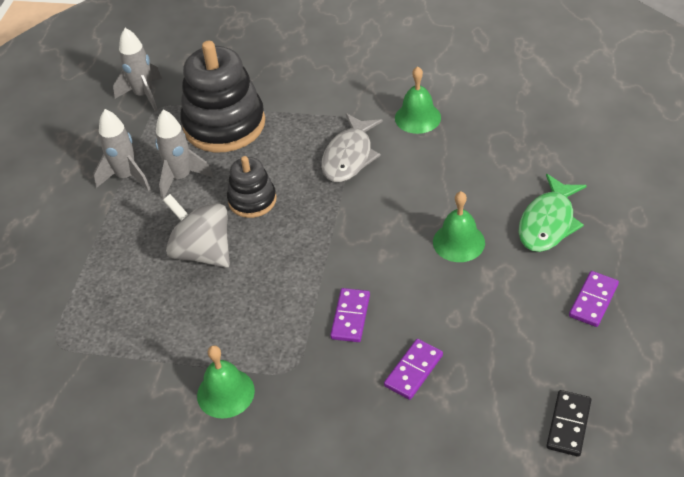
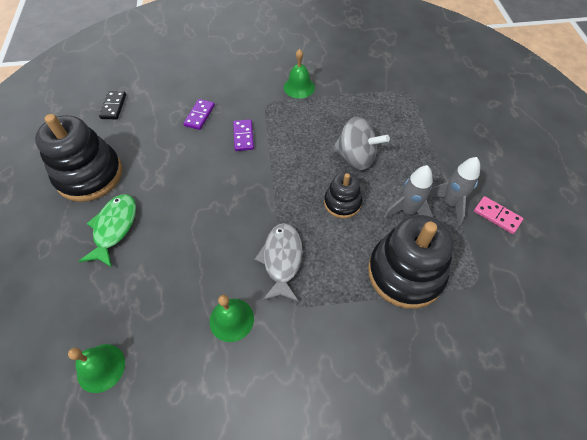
camera: 160 degrees right, 10 degrees up
grey rocket [113,28,162,112] -> none
green bell [433,191,485,262] -> green bell moved to [68,344,125,393]
purple domino [569,271,619,327] -> black stacking toy [35,114,123,202]
none -> pink domino [474,196,523,234]

